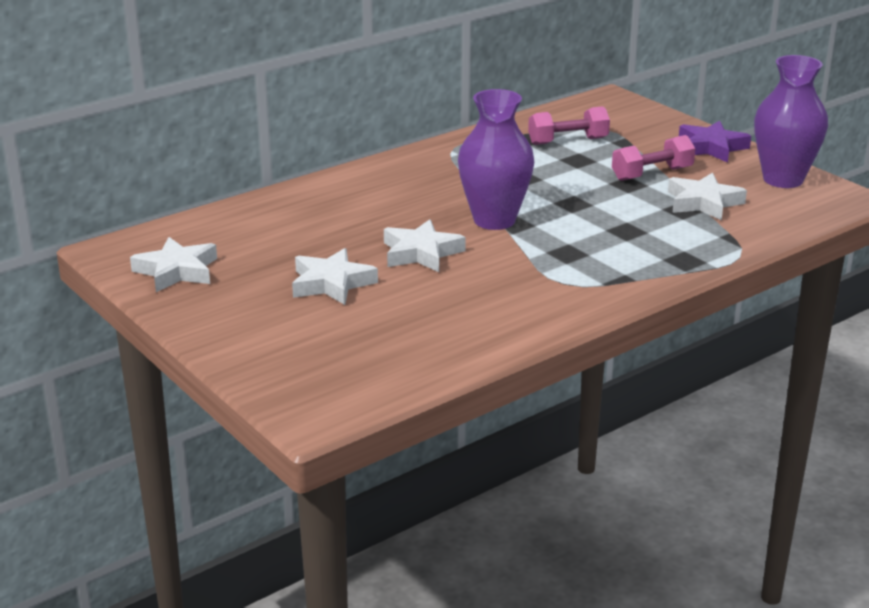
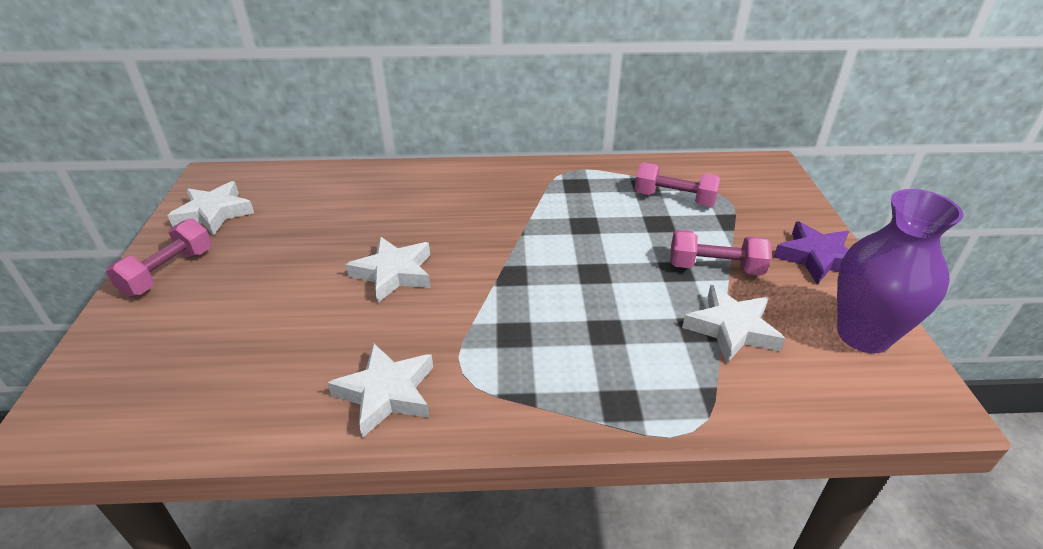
camera: 35 degrees right, 10 degrees up
white star [292,248,378,305] -> white star moved to [328,343,433,438]
purple vase [458,89,534,230] -> none
none -> pink dumbbell [106,218,212,297]

